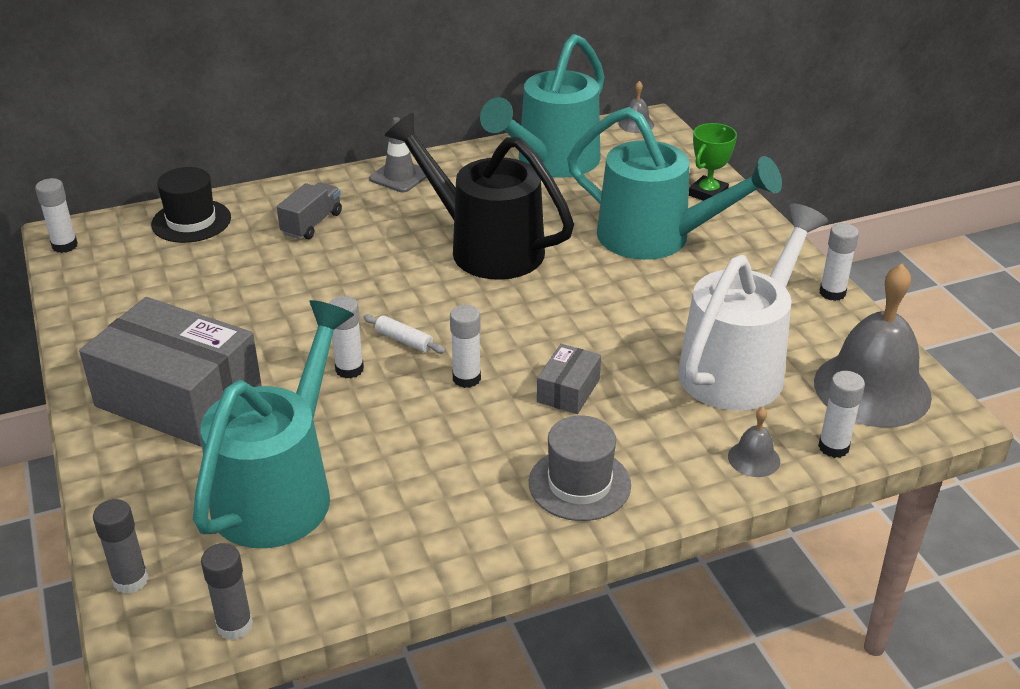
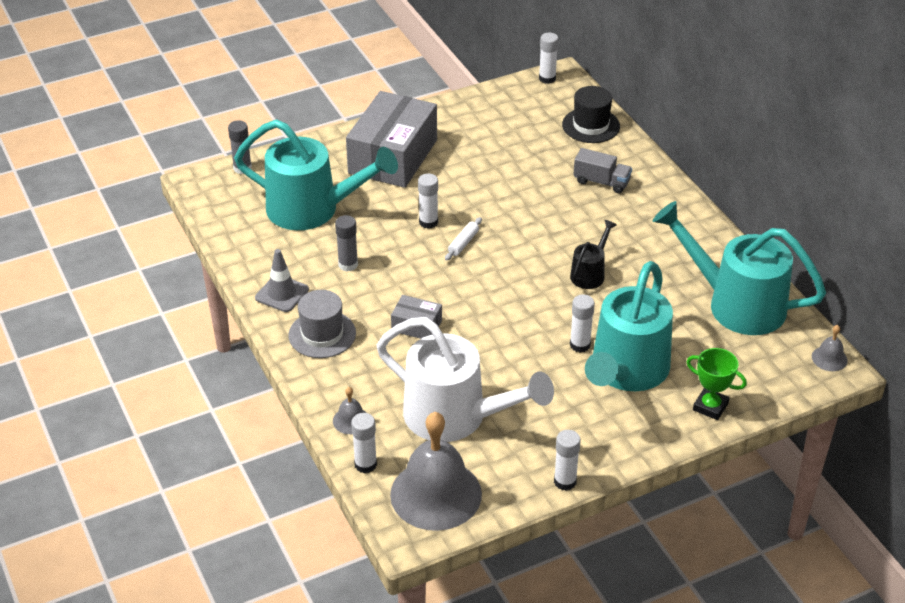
camera: 85 degrees right, 5 degrees up
grey glue stick [201,543,253,640] -> grey glue stick moved to [335,215,358,271]
grey traffic cone [369,117,427,192] -> grey traffic cone moved to [255,249,309,312]
black watering can [385,113,574,280] -> black watering can [570,220,617,289], size x0.46
white glue stick [450,305,481,388] -> white glue stick moved to [570,294,595,353]

